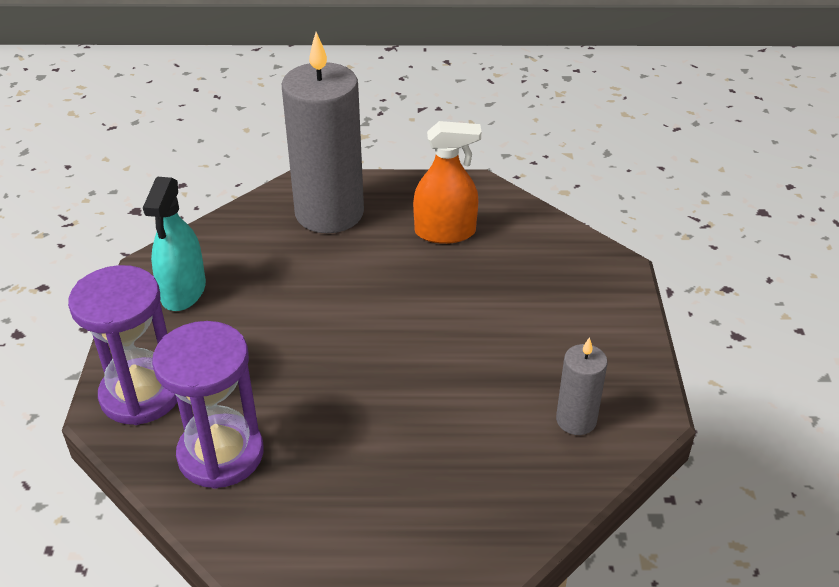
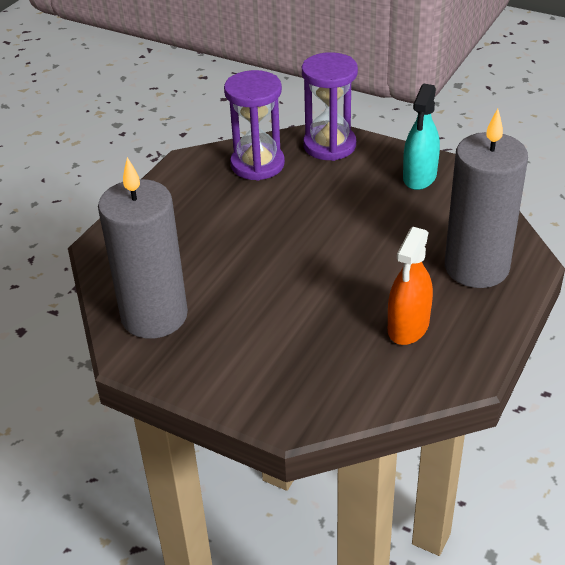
camera: 120 degrees right, 0 degrees up
turquoise spray bottle [143,177,206,311] -> turquoise spray bottle turned 105 degrees counterclockwise [403,84,440,190]
grey candle [556,337,608,435] -> grey candle [98,157,188,338], size x2.12

